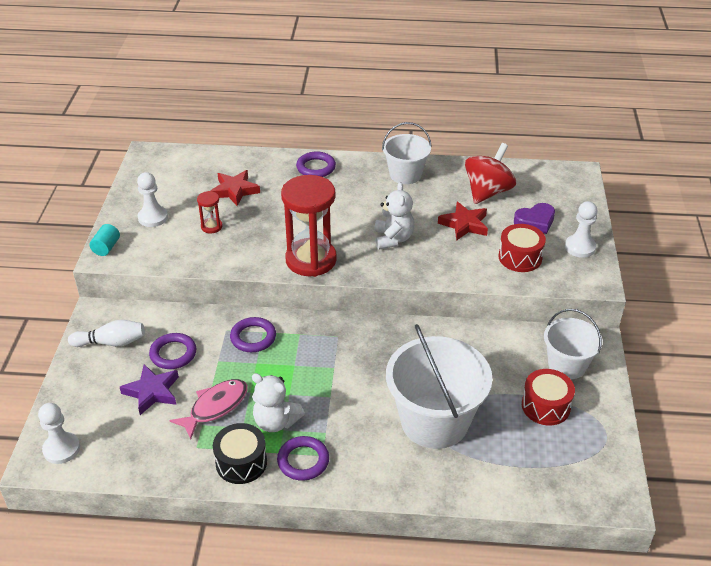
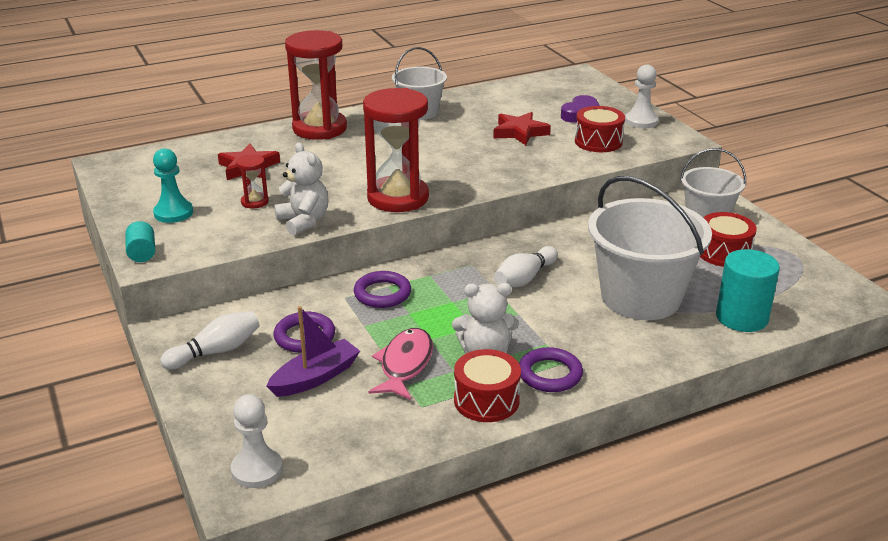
camera: 30 degrees left, 10 degrees down
purple star [120,364,179,415] -> purple boat [266,306,360,397]
white pawn [137,172,168,227] -> turquoise pawn [153,148,193,223]
black drum [213,423,267,484] -> red drum [454,349,521,422]
purple ring [296,151,336,177] -> red hourglass [285,30,347,140]
white teddy bear [374,182,415,250] -> white teddy bear moved to [274,142,328,236]
red spinning top [465,143,516,204] -> none
none -> white bowling pin [494,246,558,287]
none -> turquoise cylinder [716,249,780,332]

